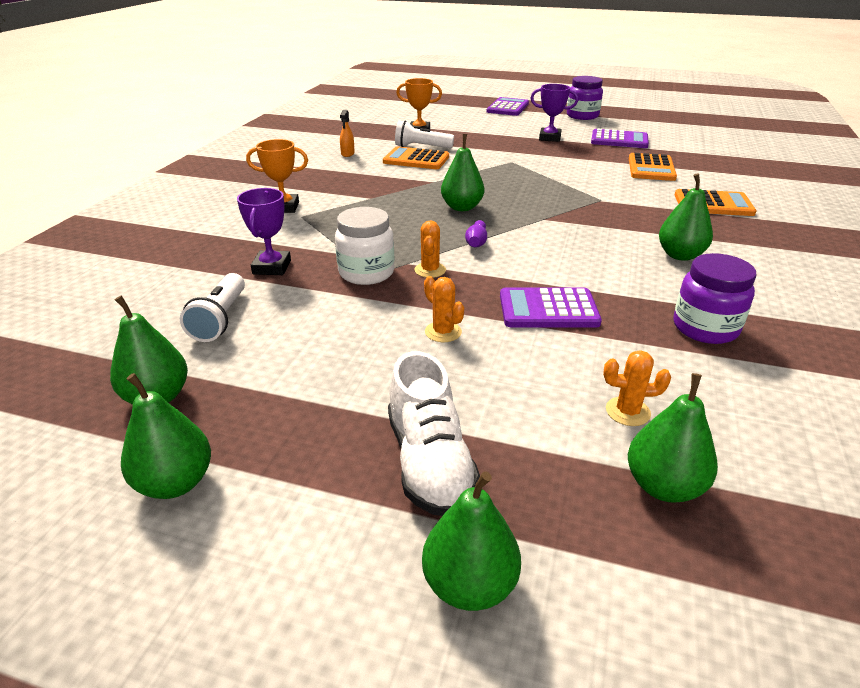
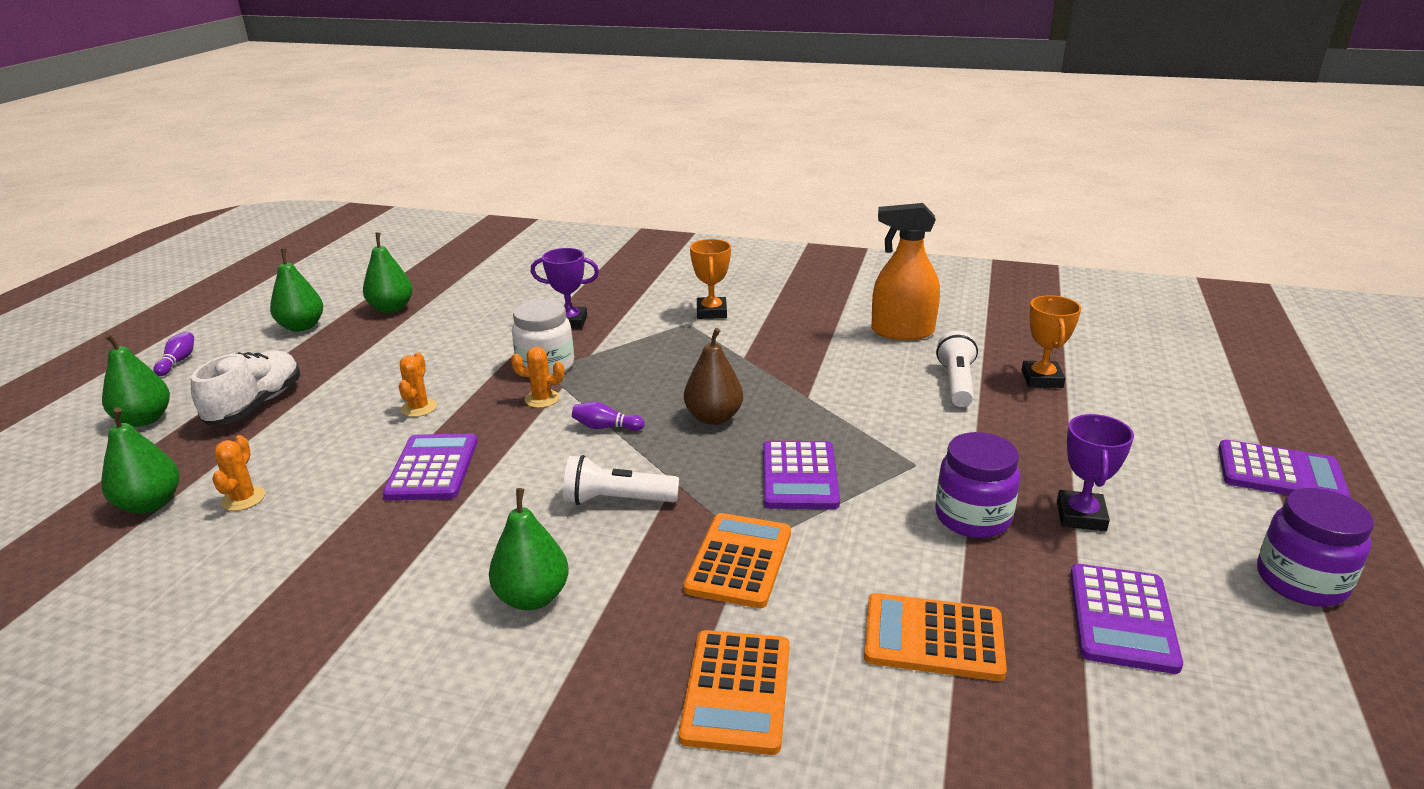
camera: 90 degrees right, 5 degrees down
white flashlight [180,273,245,342] -> white flashlight moved to [563,455,679,505]
orange spray bottle [340,110,355,157] -> orange spray bottle [871,203,940,340], size x2.19
orange calculator [383,146,449,169] -> orange calculator moved to [684,513,791,608]
white shoe [388,351,480,516] -> white shoe turned 120 degrees clockwise [191,351,300,426]
orange cactus [424,276,464,342] -> orange cactus turned 45 degrees counterclockwise [399,353,437,417]
green pear [441,134,484,211] -> brown pear [684,328,743,425]
purple jar [673,253,756,344] -> purple jar moved to [935,432,1020,538]
none -> purple bowling pin [153,332,194,376]
none -> purple calculator [763,441,840,509]

